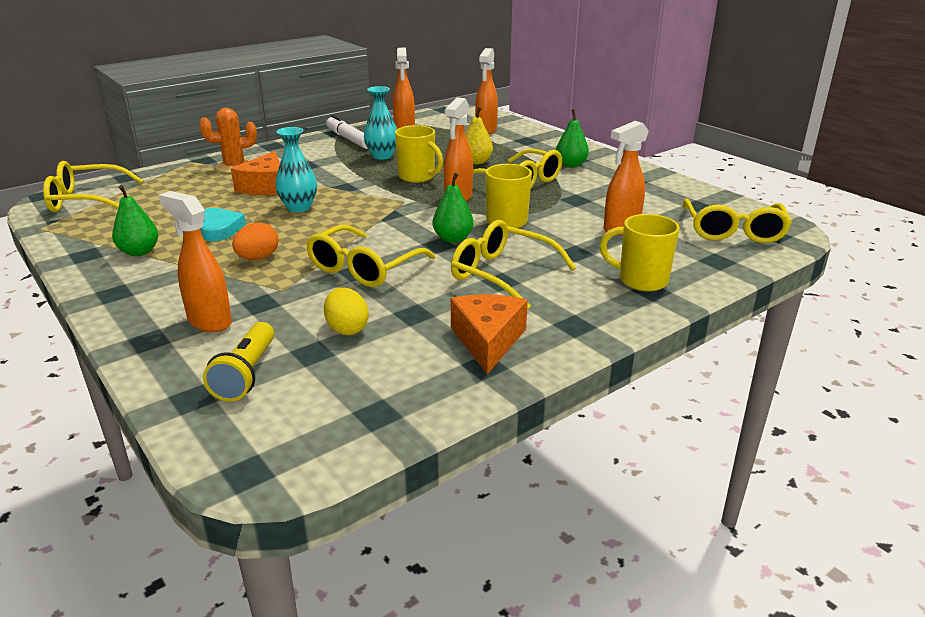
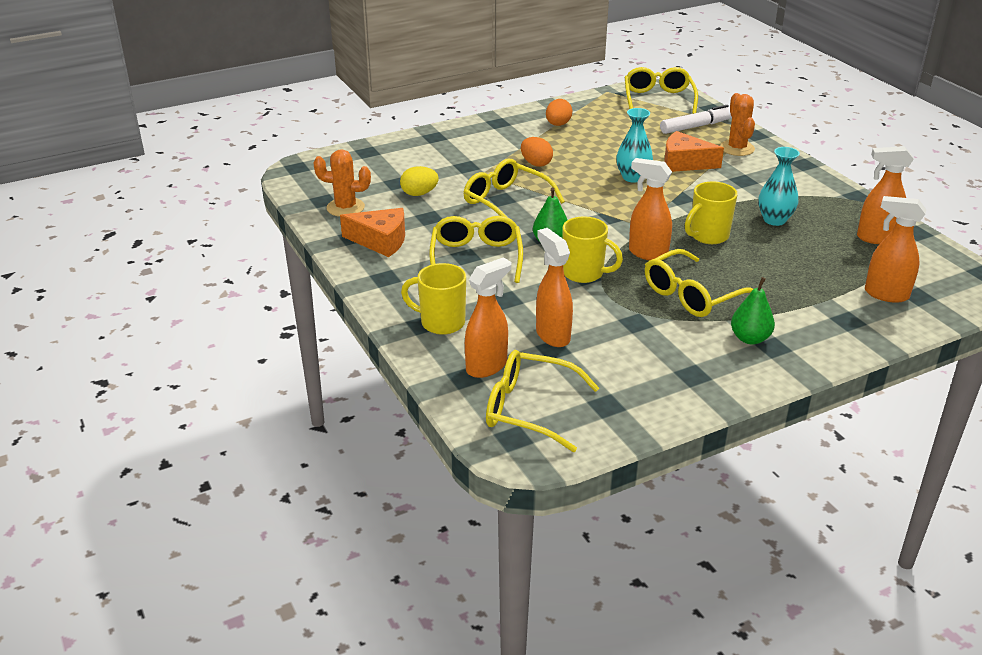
camera: 100 degrees right, 5 degrees up
green pear [112,185,159,256] -> orange egg [546,99,572,126]
orange spray bottle [158,191,232,332] -> orange spray bottle moved to [465,257,511,378]
turquoise heart [200,208,246,241] -> none
yellow flashlight [203,322,275,402] -> none
white marker [326,115,368,149] -> white marker moved to [660,105,732,134]
yellow glasses [451,220,576,309] -> yellow glasses turned 45 degrees counterclockwise [429,216,523,283]
yellow pear [465,107,493,164] -> none
yellow mug [600,214,680,292] -> yellow mug turned 105 degrees counterclockwise [401,263,466,335]
none -> orange cactus [313,149,371,217]

